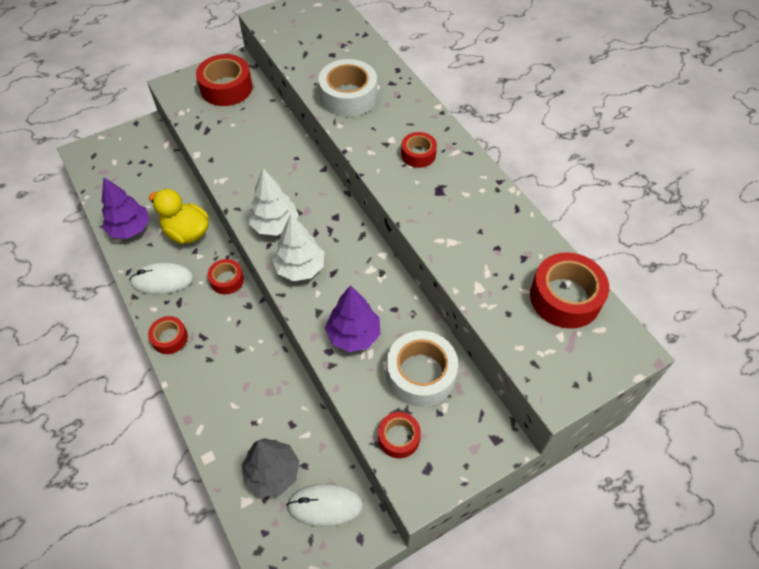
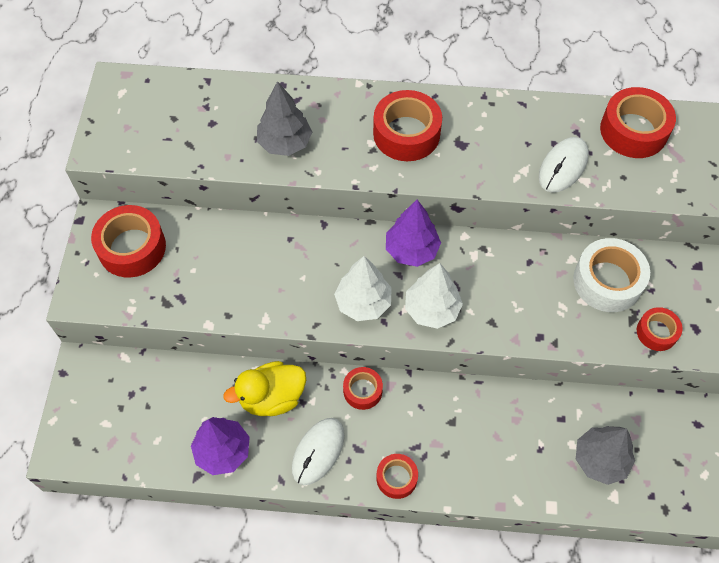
camera: 55 degrees left, 5 degrees up
white mouse [286,484,363,527] -> white mouse moved to [539,137,589,193]
white tape [318,59,377,117] -> grey tree [257,81,312,156]
purple tree [325,285,380,352] -> purple tree moved to [386,200,441,267]
red tape [401,132,437,168] -> red tape [373,90,442,161], size x1.75

